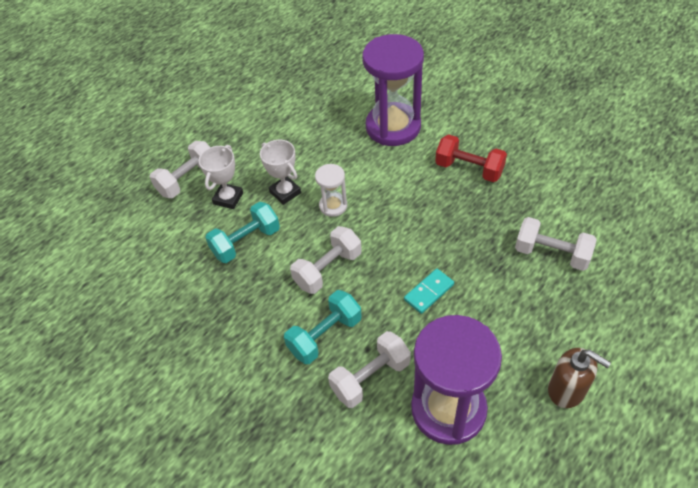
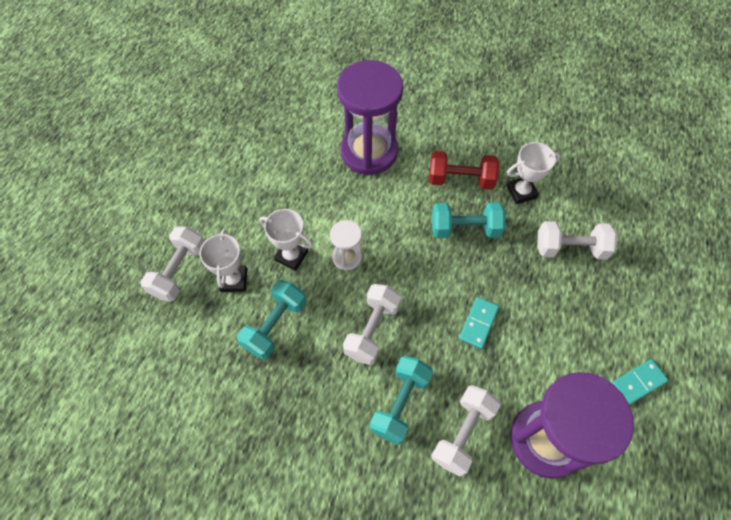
camera: 25 degrees left, 10 degrees up
brown soap dispenser [548,348,611,408] -> turquoise domino [611,359,668,405]
none -> turquoise dumbbell [432,202,506,238]
none -> white trophy [507,142,561,204]

